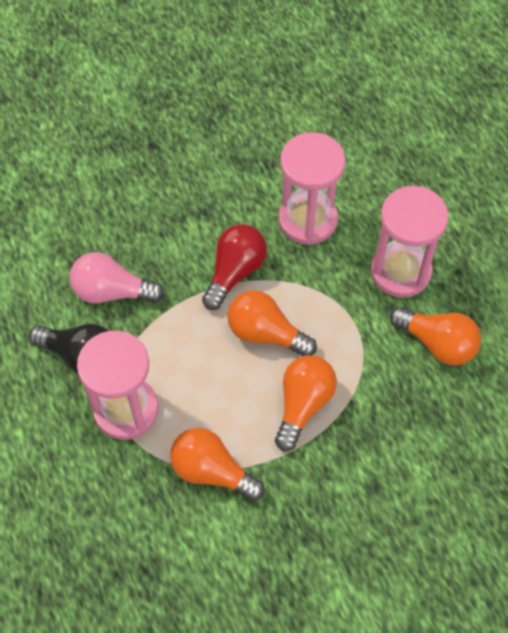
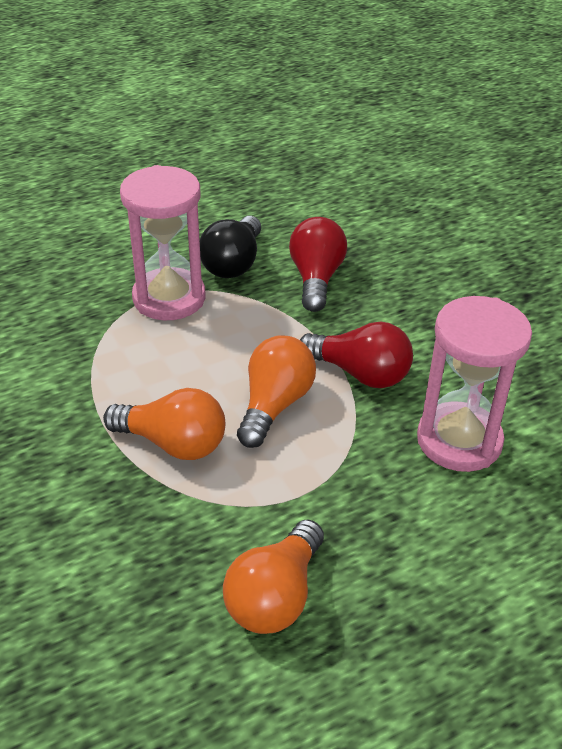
camera: 85 degrees right, 20 degrees down
pink light bulb [70,252,164,303] -> red light bulb [289,217,347,312]
orange light bulb [170,428,265,501] -> none
pink hourglass [371,186,449,298] -> none

